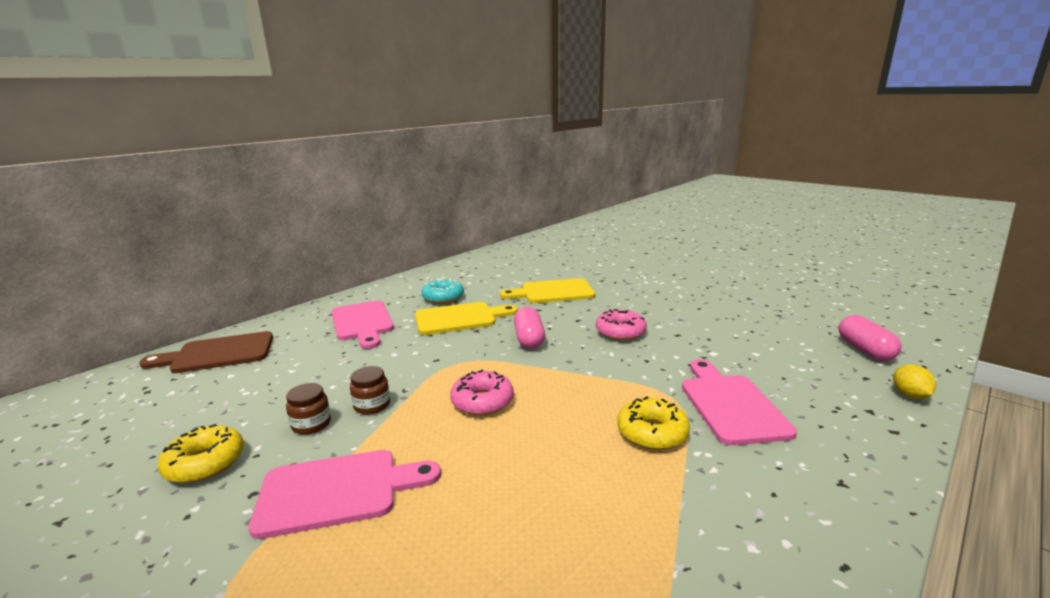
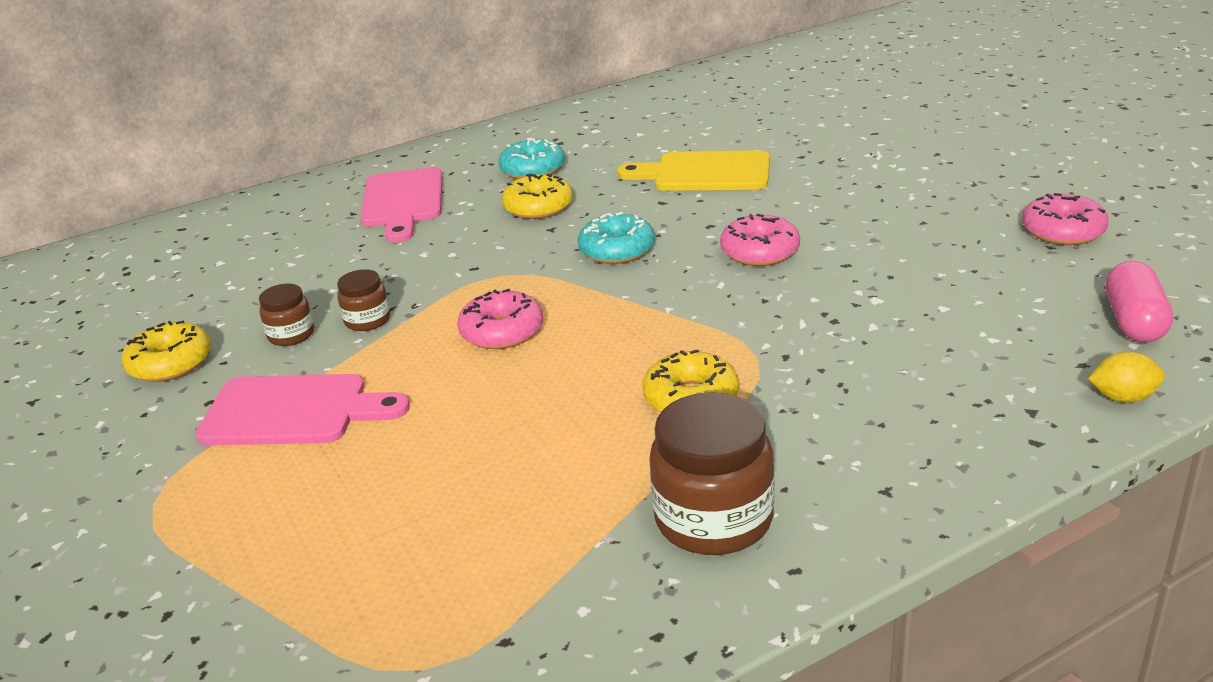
camera: 20 degrees right, 10 degrees up
brown cutting board [139,331,273,373] -> none
yellow cutting board [415,302,518,335] -> yellow donut [502,173,573,219]
pink capsule [514,307,545,349] -> turquoise donut [578,212,655,264]
pink cutting board [682,359,797,445] -> none
yellow lemon [893,364,936,399] -> yellow lemon turned 75 degrees clockwise [1088,351,1165,403]
none -> brown jar [649,392,775,555]
none -> pink donut [1022,193,1109,245]

